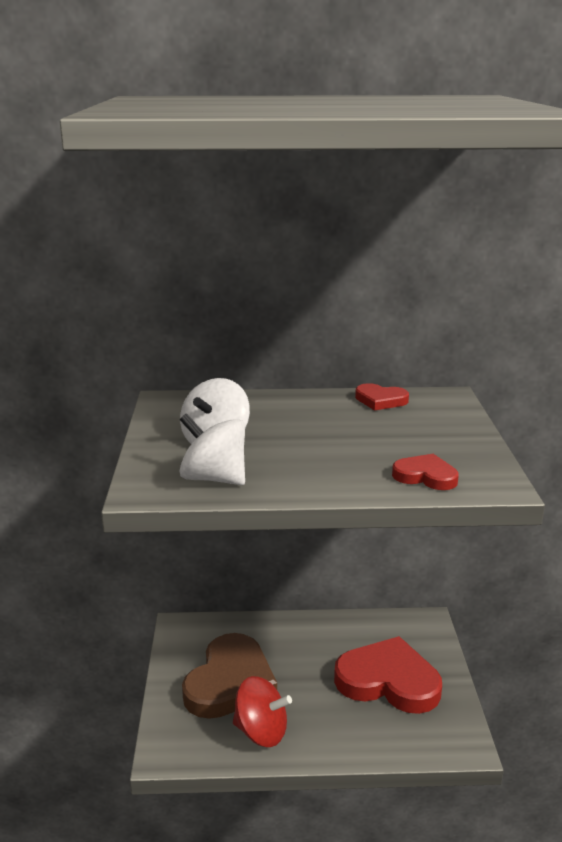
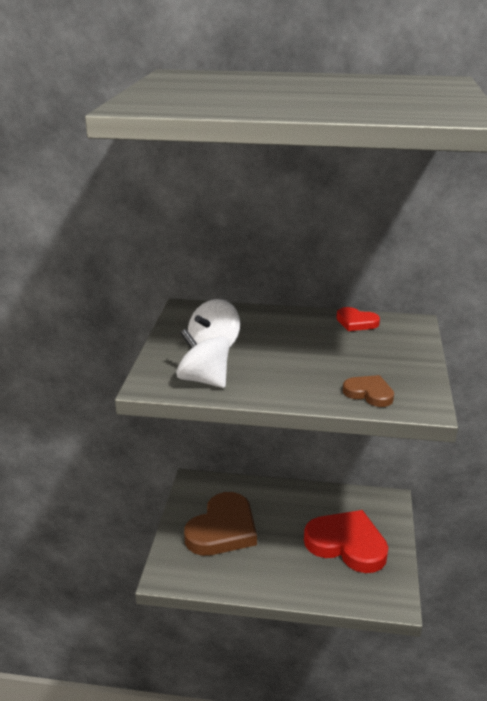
camera: 10 degrees right, 5 degrees up
red spinning top [233,676,292,747] -> none
red heart [392,454,459,490] -> brown heart [343,375,394,407]

